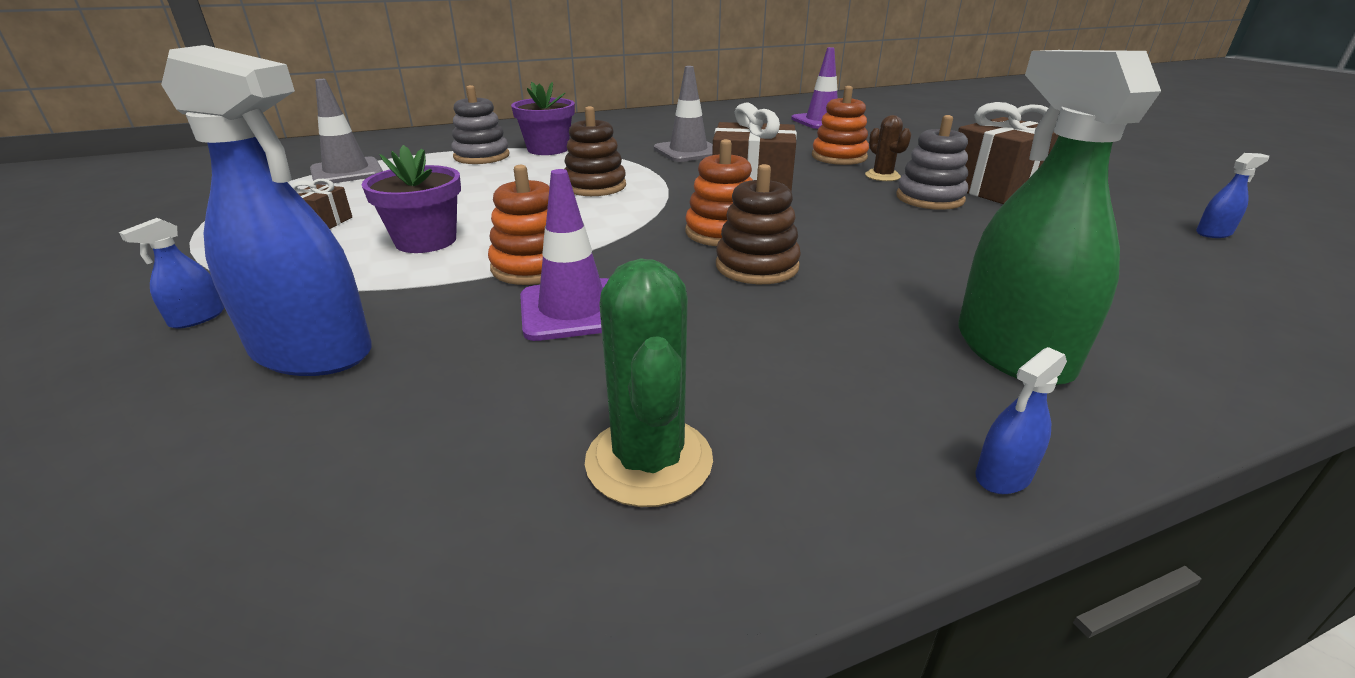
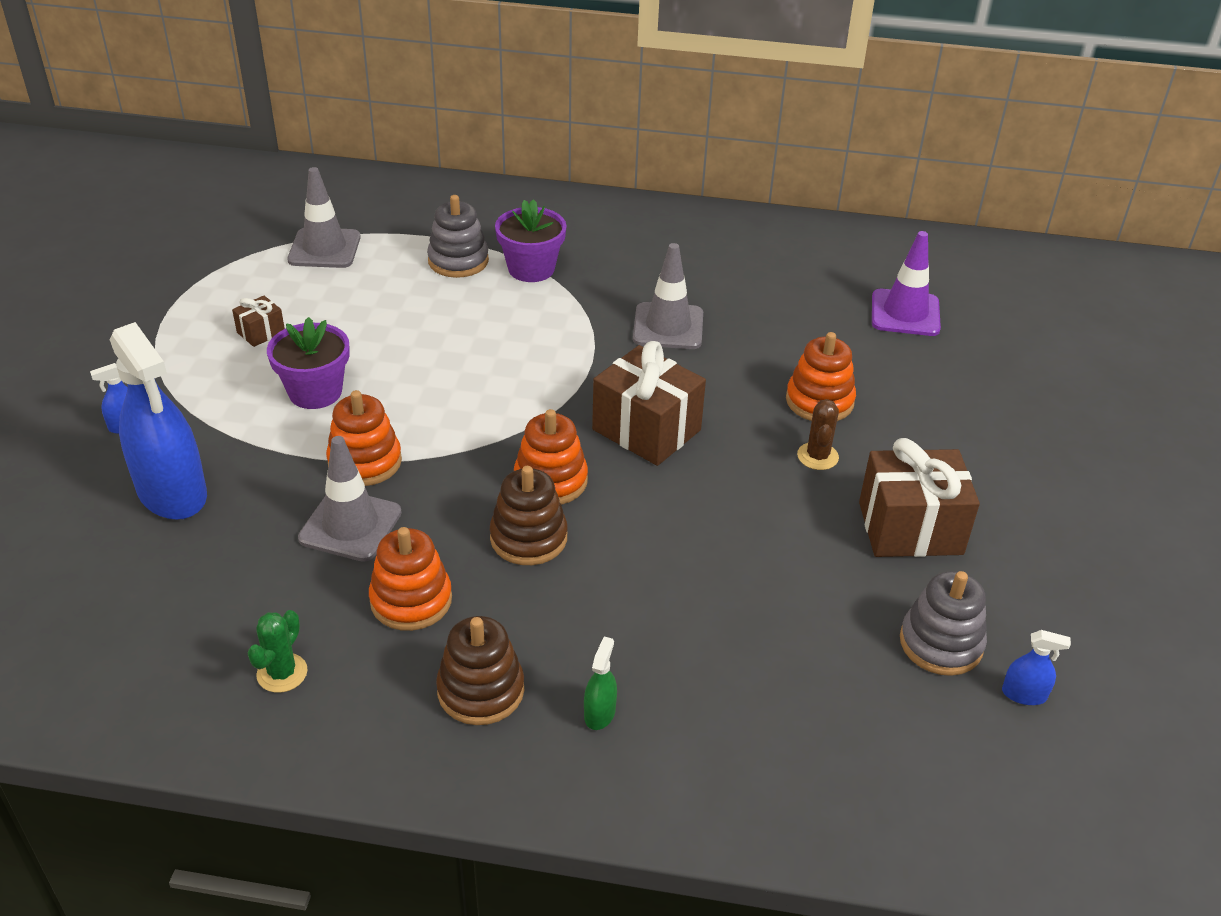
camera: 30 degrees right, 10 degrees up
purple traffic cone [520,169,609,341] -> grey traffic cone [298,436,402,562]
brown stacking toy [564,106,626,196] -> brown stacking toy moved to [436,616,524,725]
green cactus [585,259,713,507] -> green cactus [248,610,308,693], size x0.61
grey stacking toy [896,115,968,210] -> grey stacking toy moved to [900,571,987,676]
green spray bottle [958,50,1161,386] -> green spray bottle [584,636,617,730], size x0.41
blue spray bottle [975,347,1067,494] -> none
none -> orange stacking toy [369,527,452,631]

